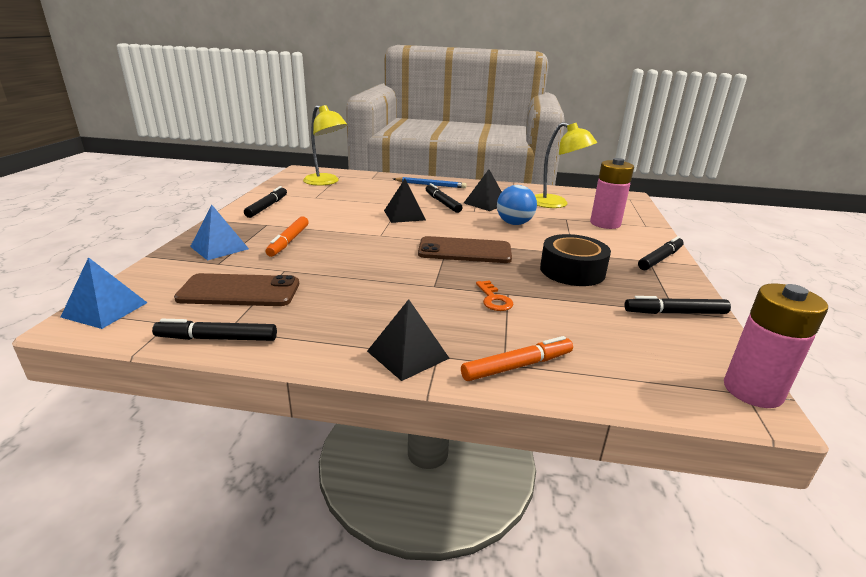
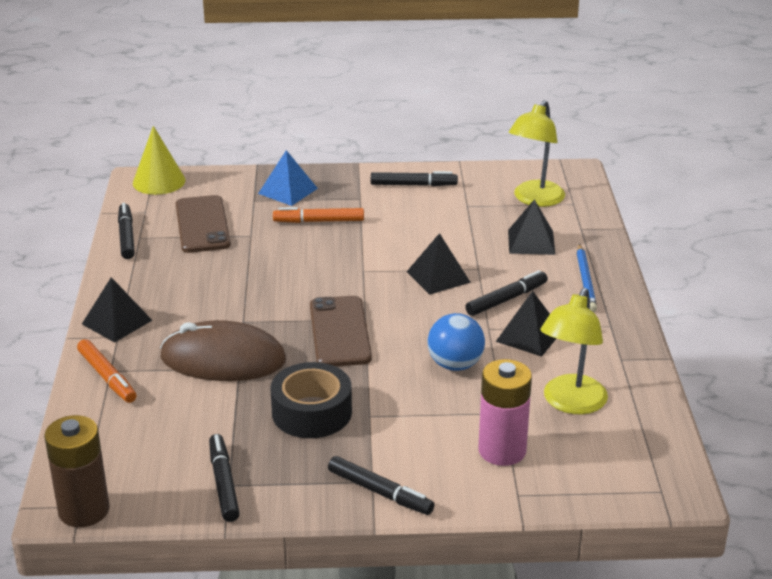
camera: 80 degrees right, 5 degrees up
blue pyramid [61,257,147,329] -> yellow cone [133,126,186,195]
orange key [476,280,513,311] -> brown mouse [160,320,286,381]
pink battery [724,283,828,408] -> brown battery [44,415,110,527]
none -> black pyramid [508,199,555,255]

